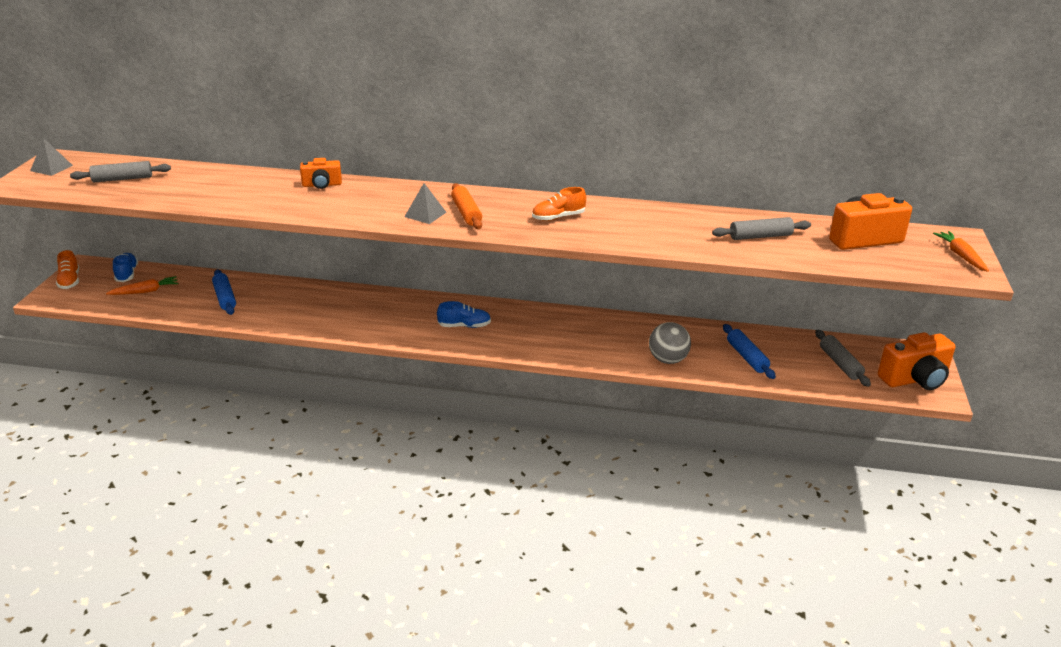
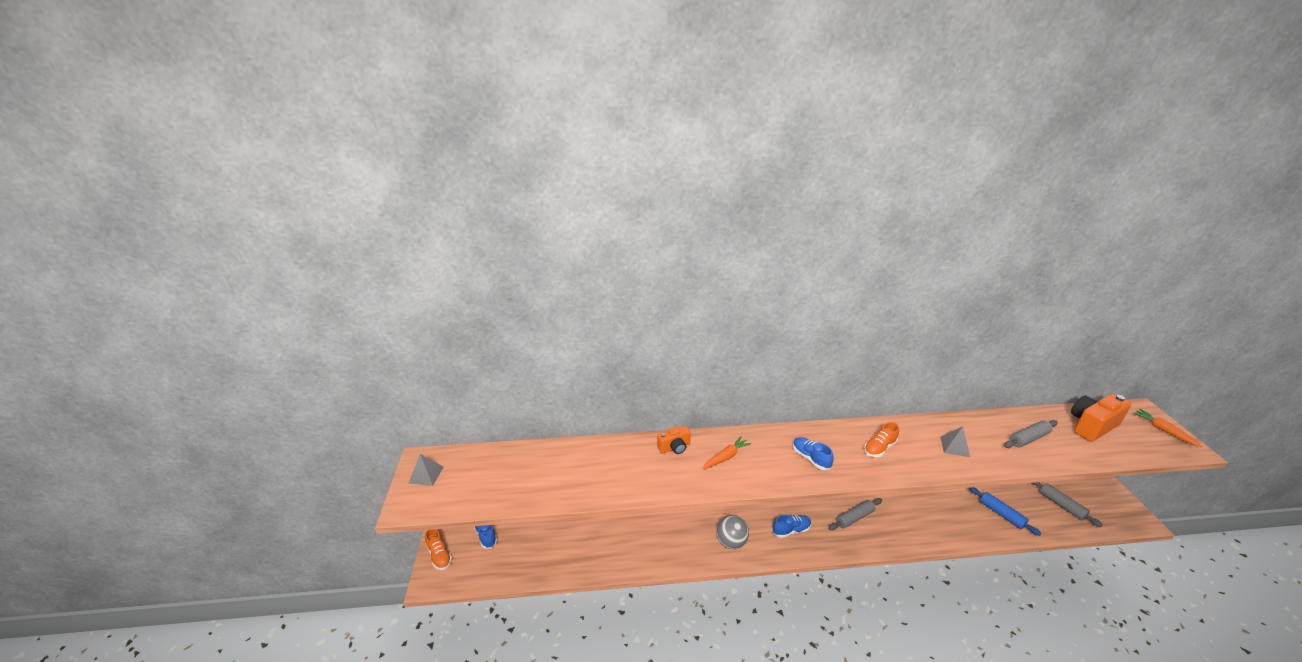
camera: 15 degrees left, 0 degrees up
grey rolling pin [70,161,171,182] -> grey rolling pin moved to [828,498,882,530]
orange carrot [106,276,178,295] -> orange carrot moved to [702,436,751,469]
blue rolling pin [212,270,236,315] -> none
grey pyramid [404,183,447,224] -> grey pyramid moved to [940,426,970,457]
orange rolling pin [451,183,482,229] -> blue shoe [793,437,834,470]
grey ball [649,322,691,364] -> grey ball moved to [716,515,749,549]
orange camera [878,332,956,390] -> none

